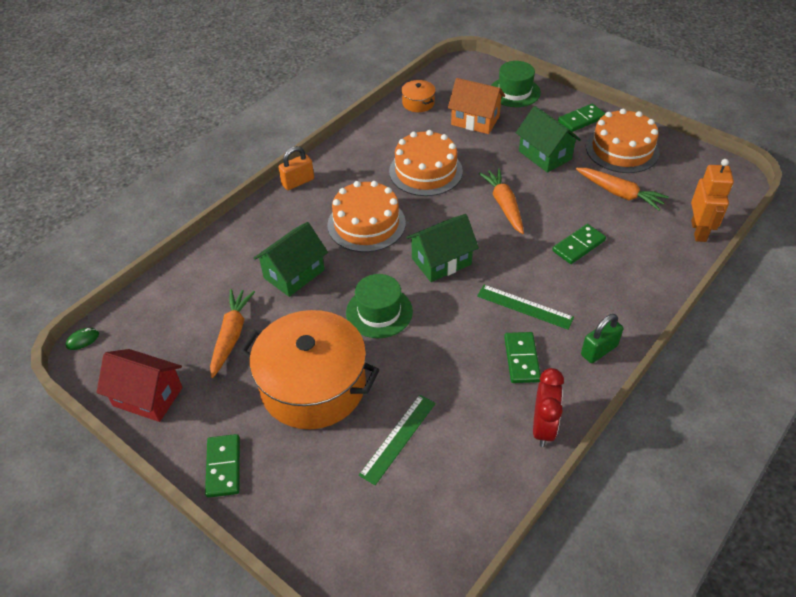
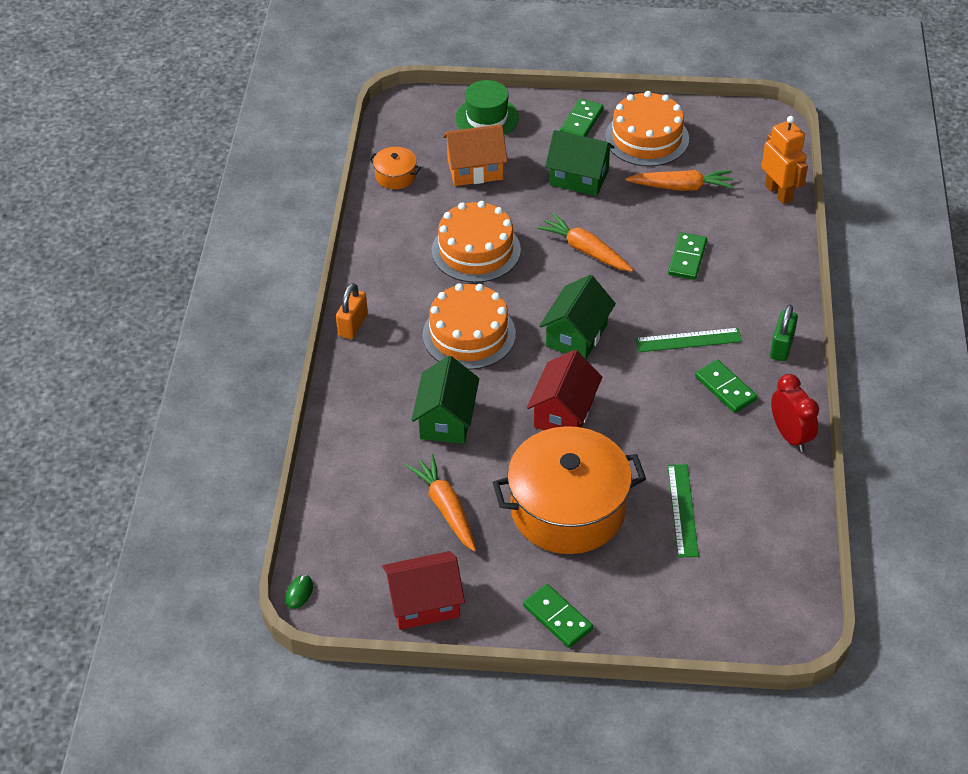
camera: 35 degrees left, 0 degrees up
green hat [346,274,413,338] -> red house [527,350,602,430]

